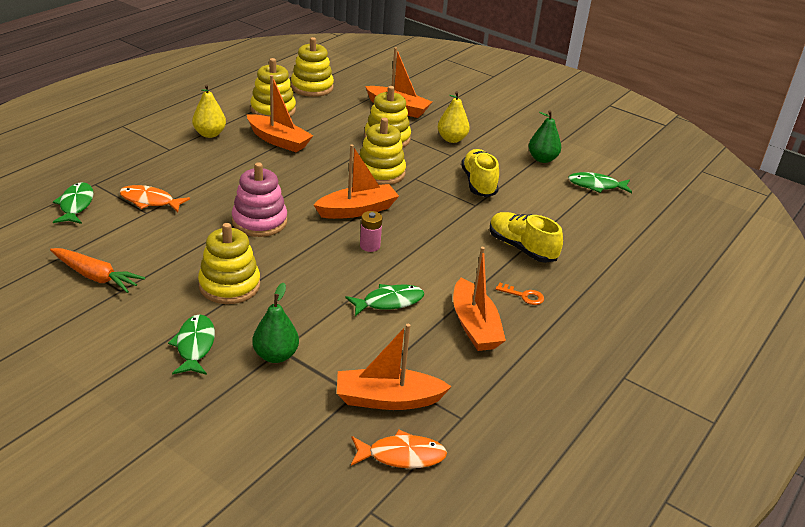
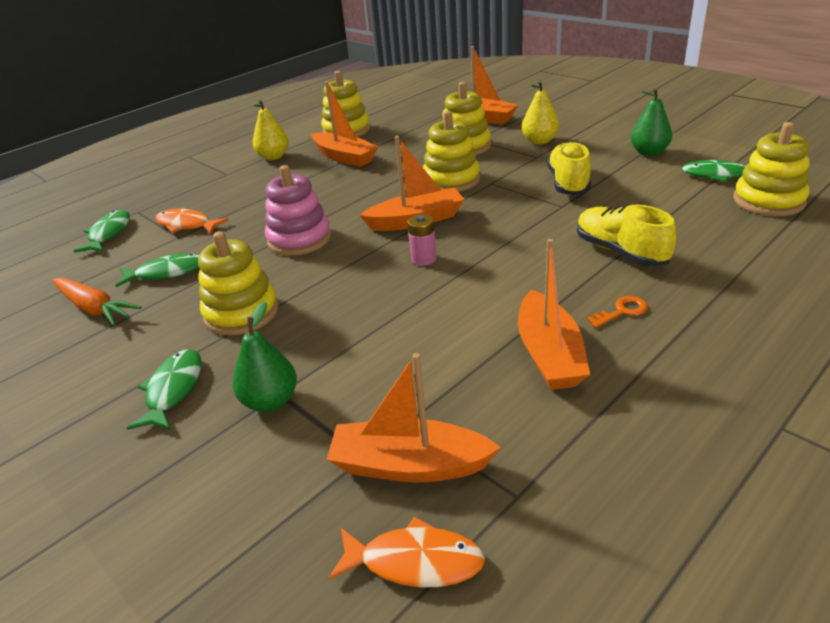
camera: 15 degrees right, 0 degrees up
yellow stacking toy [291,37,334,97] -> yellow stacking toy moved to [733,122,810,216]
green fish [345,284,424,316] -> green fish moved to [115,253,200,287]
orange key [495,282,544,305] -> orange key turned 60 degrees counterclockwise [587,296,648,328]

